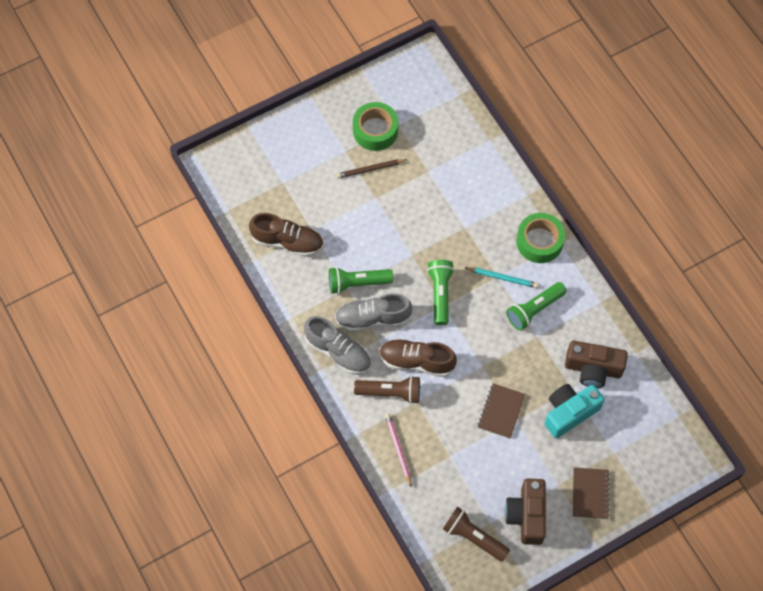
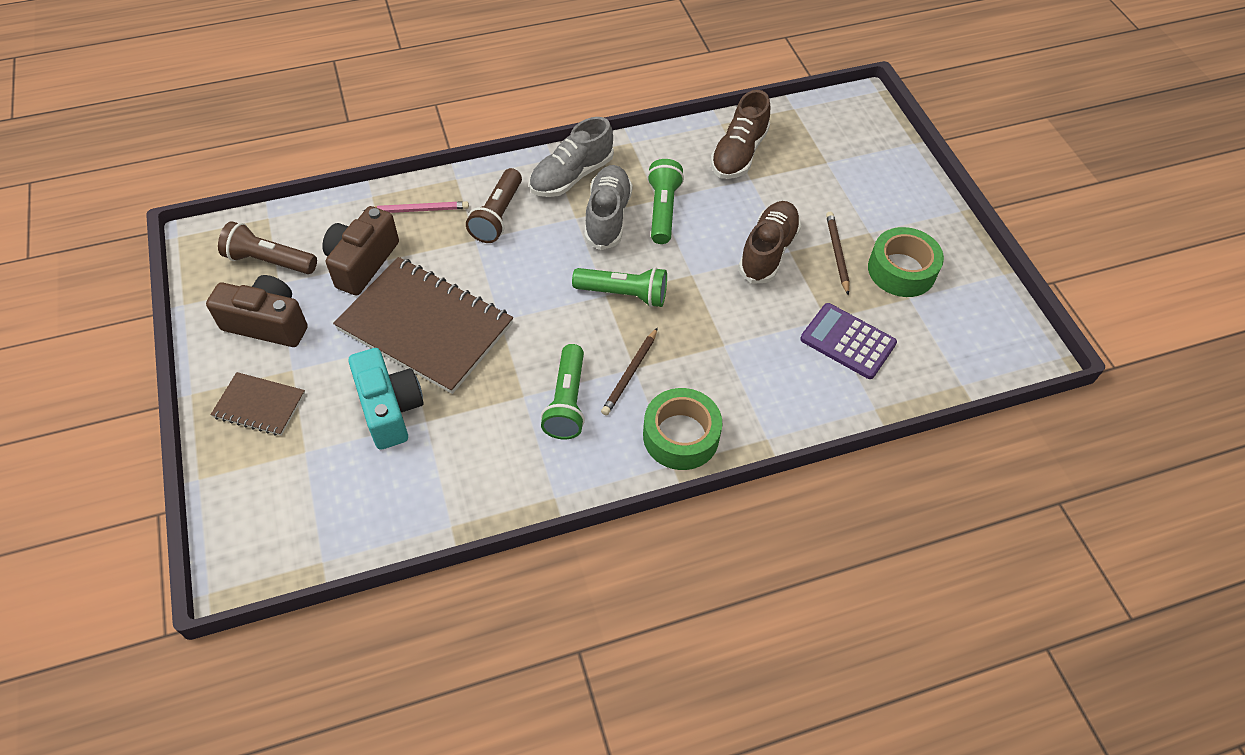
camera: 100 degrees right, 10 degrees down
brown shoe [379,339,457,377] -> brown shoe moved to [738,201,801,284]
brown flashlight [443,507,510,562] -> brown flashlight turned 120 degrees counterclockwise [218,221,317,274]
turquoise pencil [465,267,539,288] -> brown pencil [601,327,658,415]
brown notebook [478,383,525,439] -> brown notebook [333,257,513,394], size x2.04
green flashlight [506,282,567,331] -> green flashlight turned 150 degrees counterclockwise [541,344,585,439]
brown camera [565,341,628,388] -> brown camera moved to [322,206,399,296]
none -> purple calculator [800,303,897,379]

